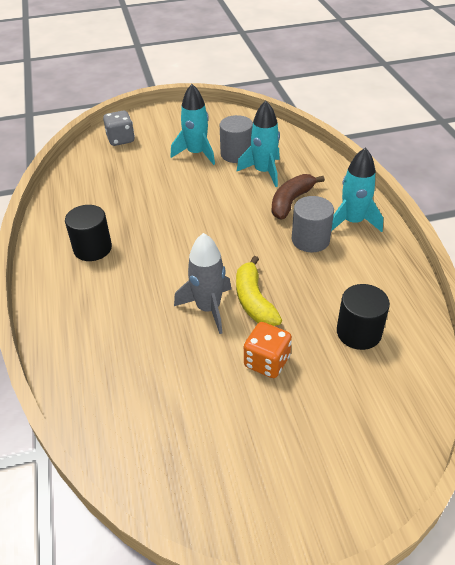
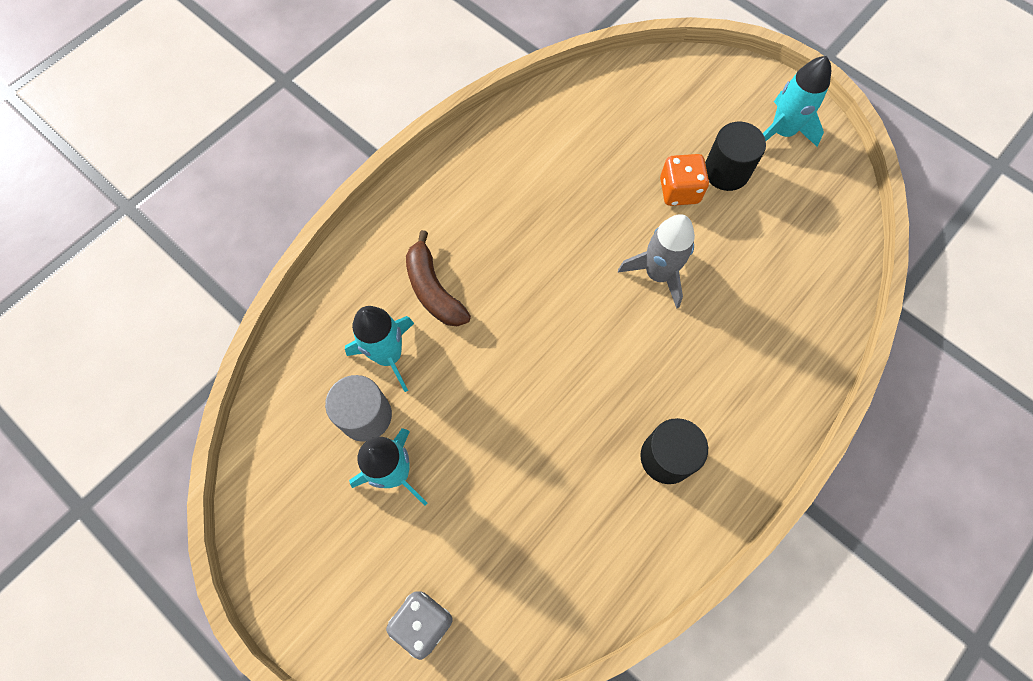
camera: 125 degrees left, 25 degrees up
yellow banana [236,256,282,326] -> none
brown banana [272,174,325,219] -> brown banana turned 60 degrees clockwise [406,230,471,327]
grey cylinder [292,196,334,252] -> none
turquoise rocket [331,147,383,232] -> turquoise rocket moved to [763,56,831,147]
black cylinder [337,284,390,350] -> black cylinder moved to [705,122,766,191]

